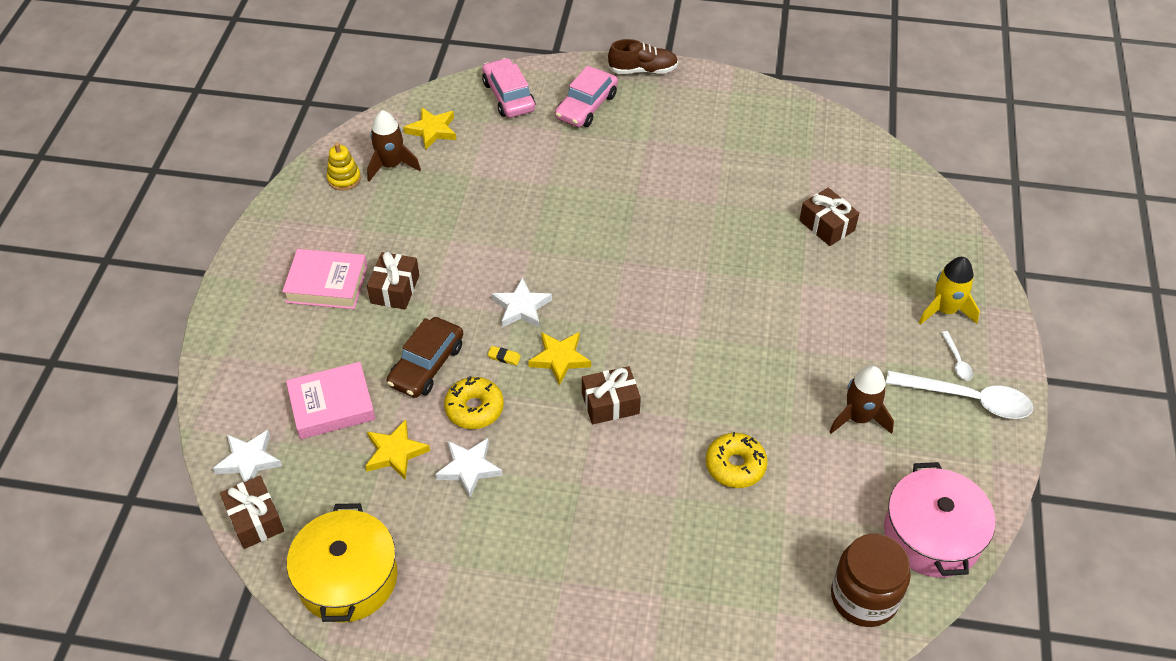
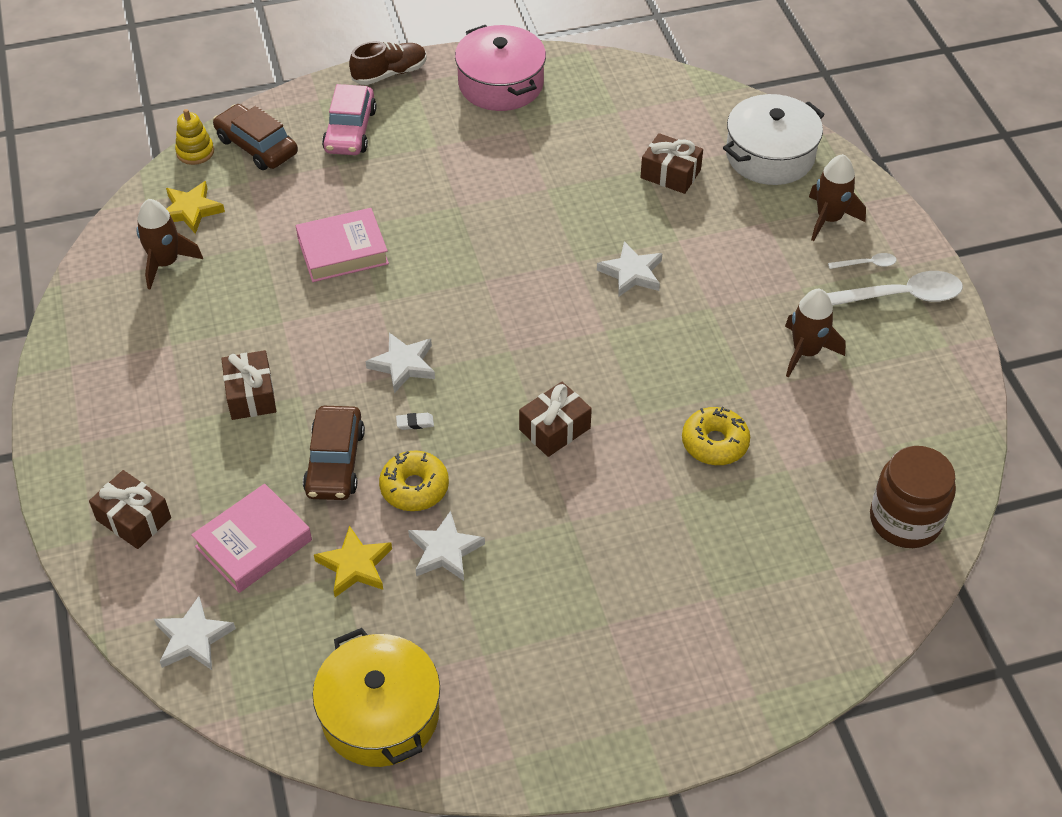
camera: 25 degrees left, 0 degrees up
brown gift [220,476,284,549] -> brown gift moved to [89,470,171,549]
pink book [282,249,367,309] -> pink book moved to [296,208,389,282]
yellow stacking toy [327,142,361,191] -> yellow stacking toy moved to [175,109,214,165]
pink car [482,58,535,118] -> brown car [213,104,298,170]
yellow eraser [487,346,521,366] -> white eraser [396,413,434,430]
yellow star [528,332,591,386] -> none
pink pot [884,462,995,578] -> pink pot moved to [455,25,546,111]
yellow rocket [919,257,980,325] -> brown rocket [809,154,866,241]
white spoon [941,331,973,380] -> white spoon turned 60 degrees counterclockwise [828,253,897,269]
none -> white star [597,241,662,297]
none -> white pot [723,94,825,185]

